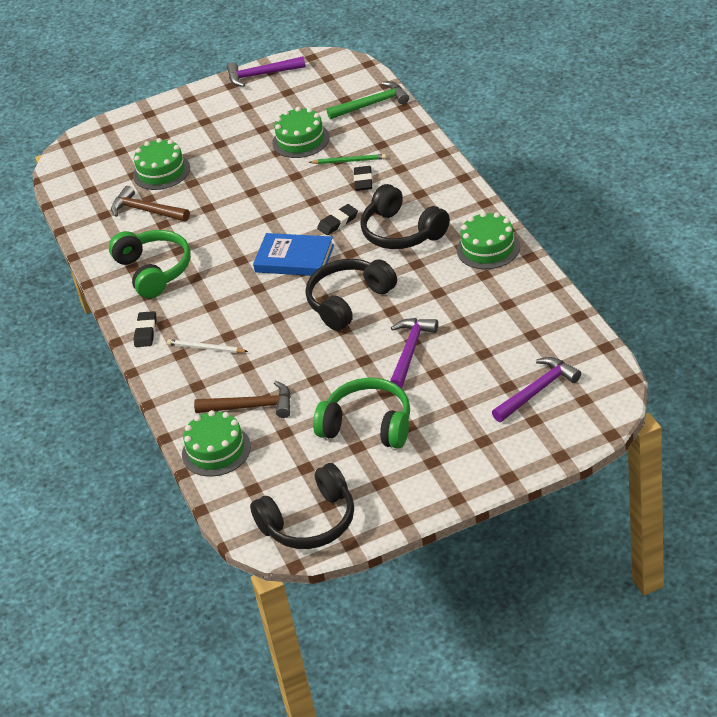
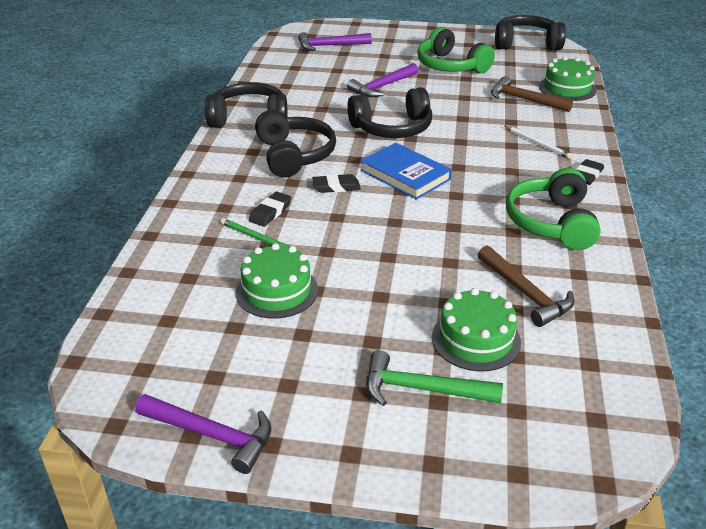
camera: 155 degrees left, 5 degrees down
green hammer [327,81,409,119] -> green hammer moved to [366,350,503,406]
green cake [457,212,520,269] -> black headphones [205,82,288,127]

